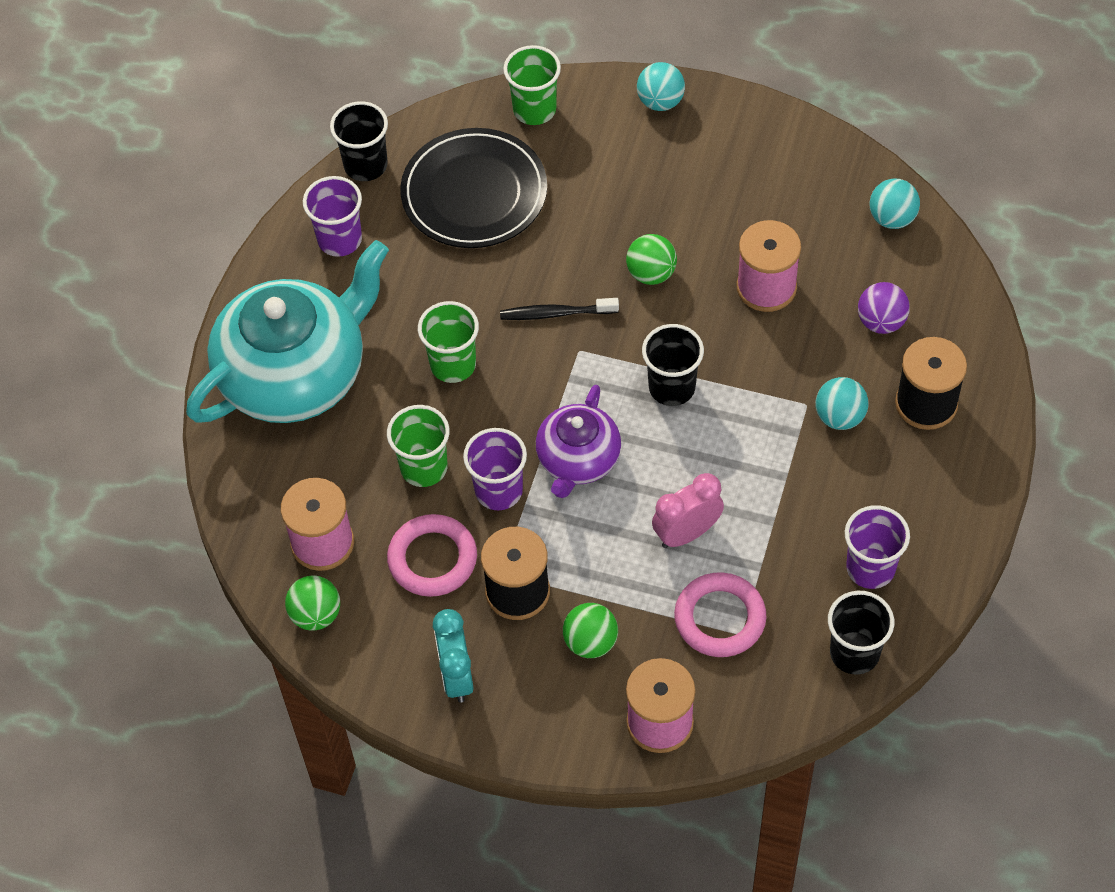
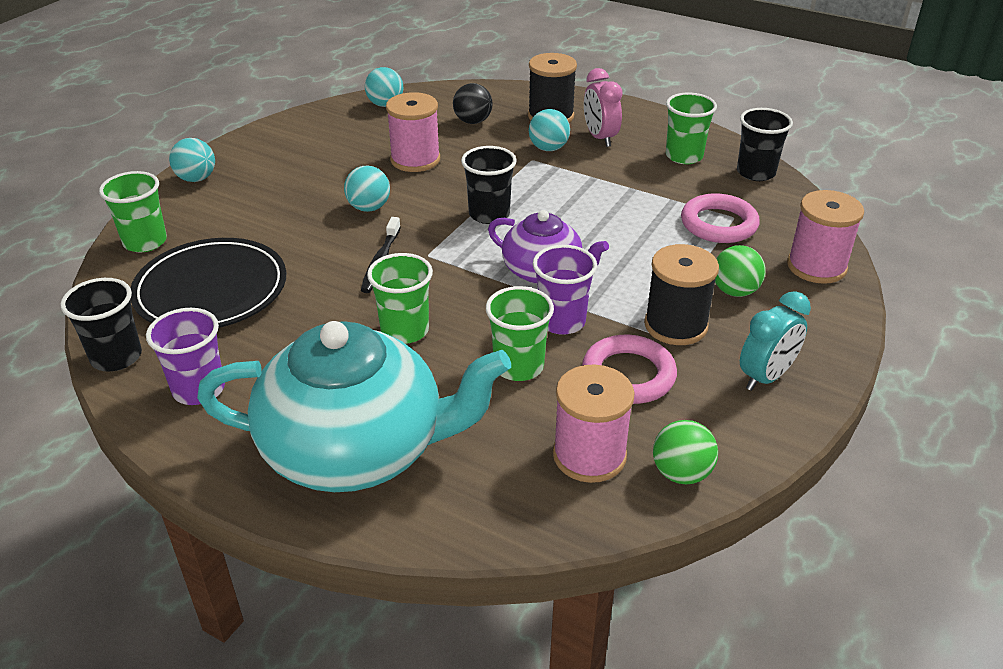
camera: 80 degrees left, 20 degrees down
turquoise teapot [186,240,389,423] -> turquoise teapot turned 120 degrees clockwise [197,321,511,492]
turquoise clock [433,609,474,703] -> turquoise clock turned 45 degrees counterclockwise [740,291,811,391]
green ball [626,234,677,285] -> turquoise ball [344,165,390,212]
pink clock [652,473,724,548] -> pink clock moved to [584,68,623,147]
purple cup [845,505,910,589] -> green cup [666,93,717,164]
purple ball [858,282,910,334] -> black ball [453,83,492,124]

